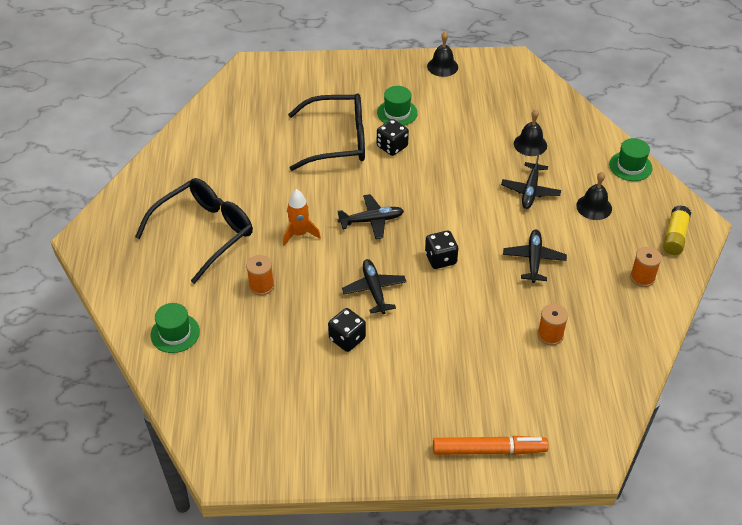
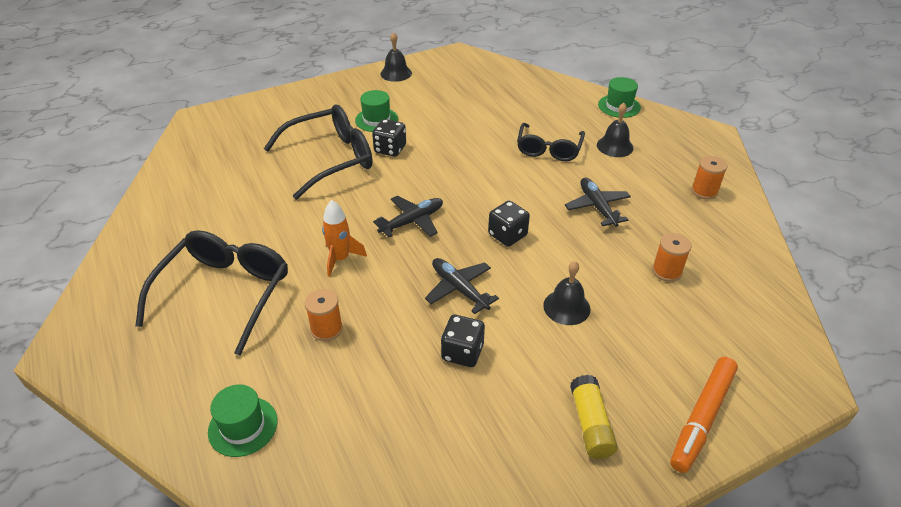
camera: 25 degrees left, 5 degrees down
orange marker [433,436,549,455] -> orange marker turned 150 degrees clockwise [670,357,738,473]
black plane [501,154,561,209] -> black glasses [517,123,585,161]
black bell [514,109,547,156] -> black bell moved to [543,261,590,325]
yellow glue stick [663,205,691,255] -> yellow glue stick moved to [570,375,618,459]

